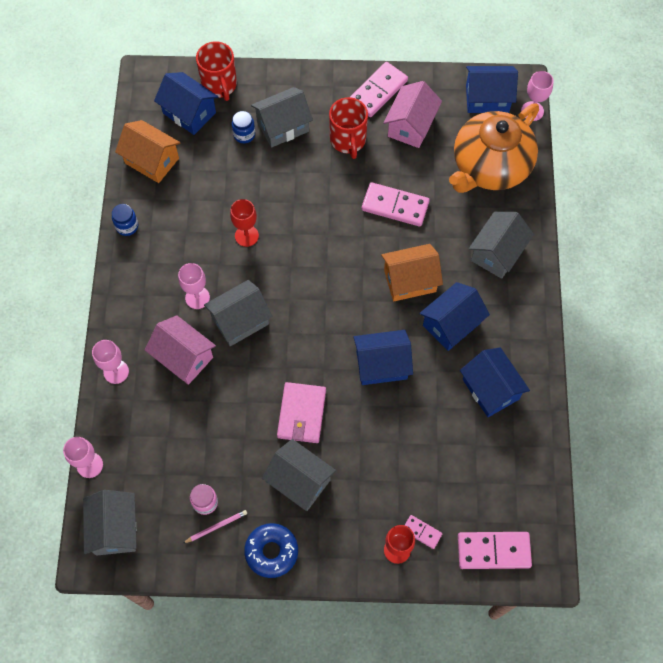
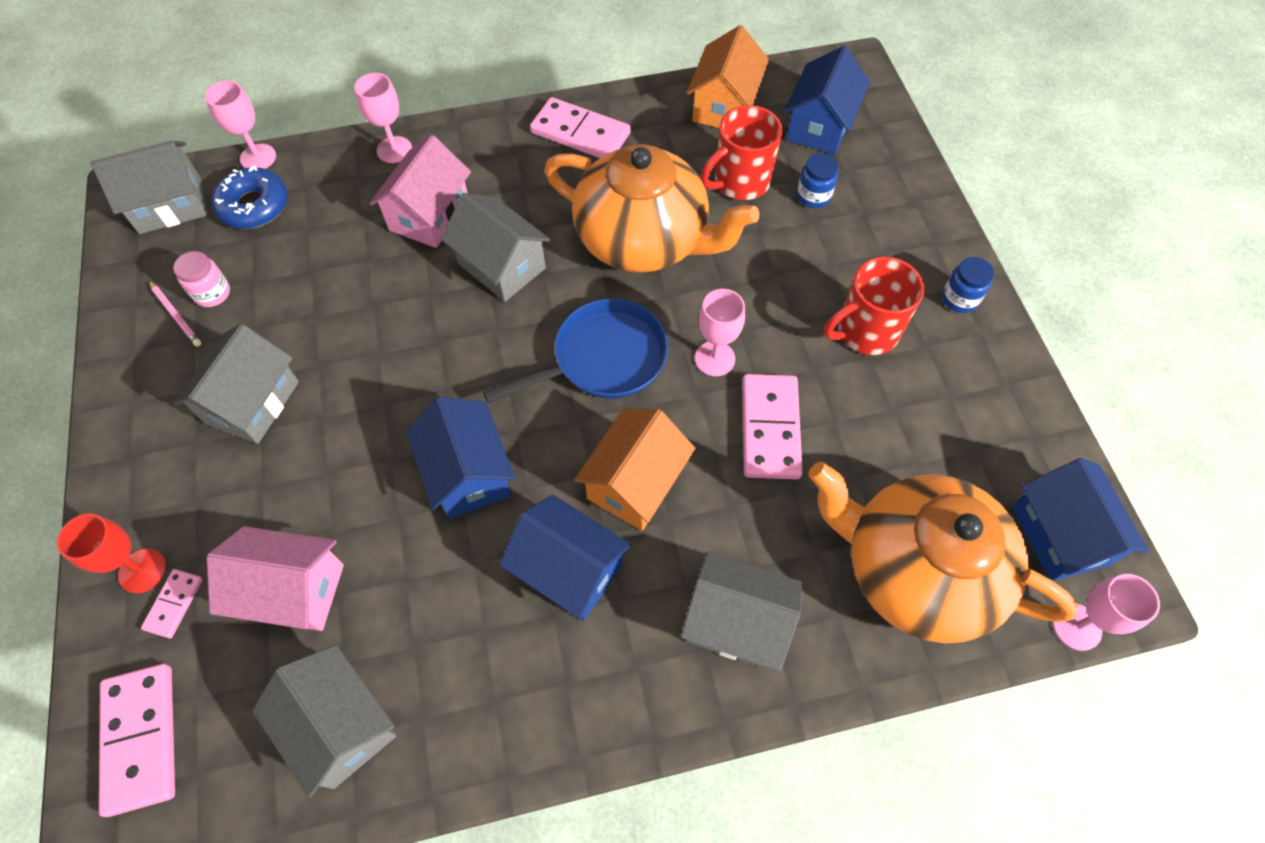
camera: 75 degrees right, 5 degrees down
blue jar [112,204,138,236] -> blue jar moved to [942,257,994,313]
pink goblet [178,263,210,309] -> pink goblet moved to [695,289,745,376]
red mug [196,42,237,101] -> red mug moved to [701,105,782,200]
red goblet [230,199,259,247] -> orange teapot [545,144,759,272]
blue donut [244,523,298,578] -> blue donut moved to [211,166,288,229]
grey house [251,87,313,147] -> grey house moved to [252,645,396,798]
pink wallet [277,382,326,443] -> none
pink domino [350,62,408,117] -> pink domino moved to [530,97,631,158]
orange house [381,244,443,302] -> orange house turned 60 degrees clockwise [574,409,696,531]
pink house [384,81,442,148] -> pink house moved to [207,526,344,631]
blue house [460,347,530,417] -> none
none -> blue pan [483,298,669,404]

